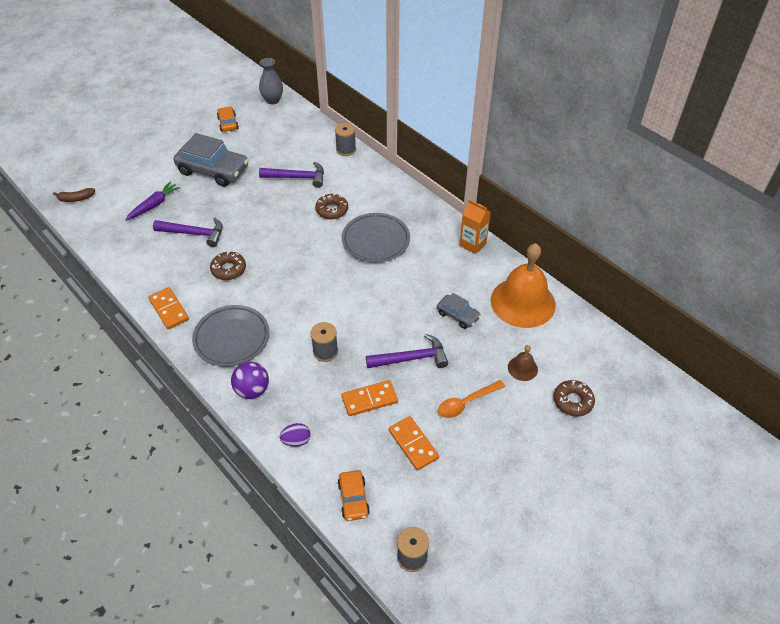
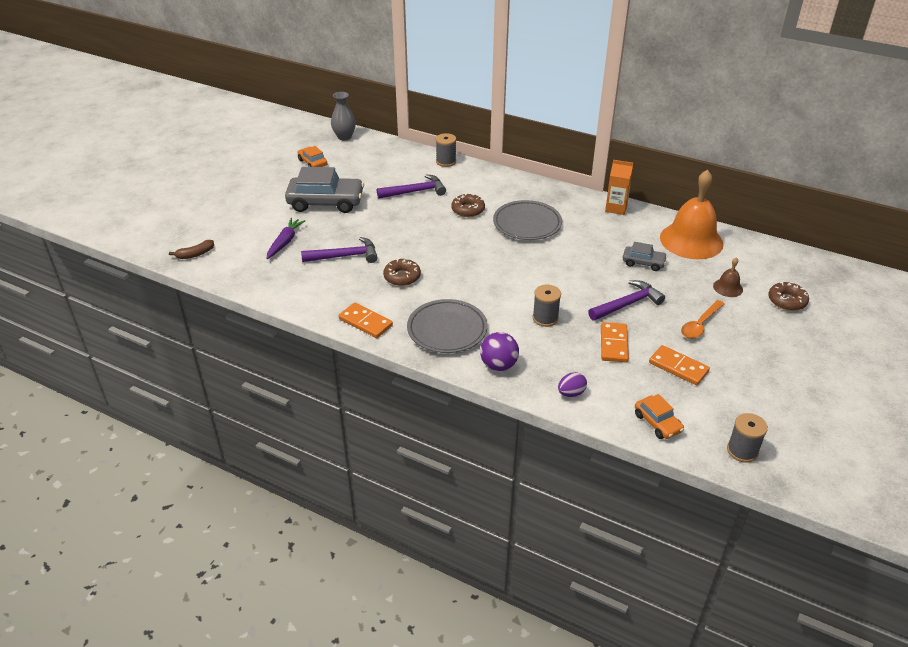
camera: 20 degrees left, 10 degrees down
orange domino [342,380,398,416] -> orange domino turned 45 degrees counterclockwise [601,322,629,363]

